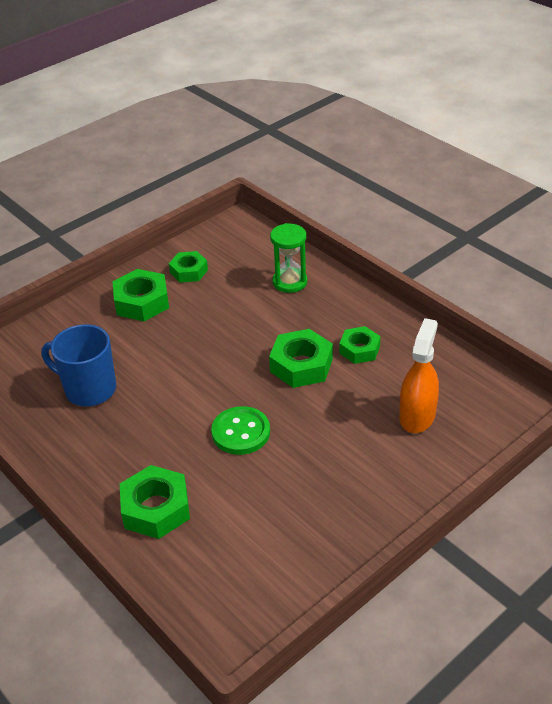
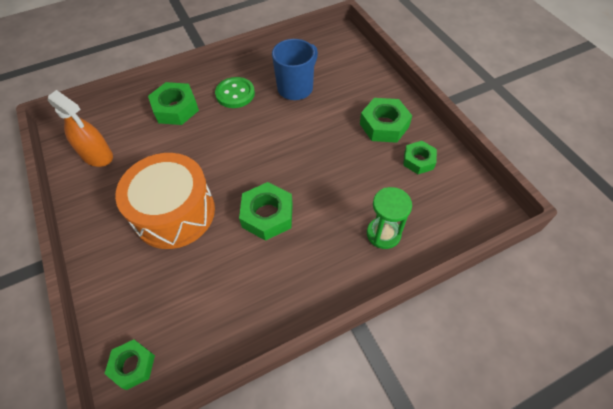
camera: 105 degrees right, 15 degrees up
green button [211,406,270,455] -> green button moved to [215,77,255,108]
green nut [339,326,381,364] -> green nut moved to [104,340,155,390]
orange spray bottle [399,318,439,433] -> orange spray bottle moved to [48,90,113,167]
none -> orange drum [115,153,215,249]

